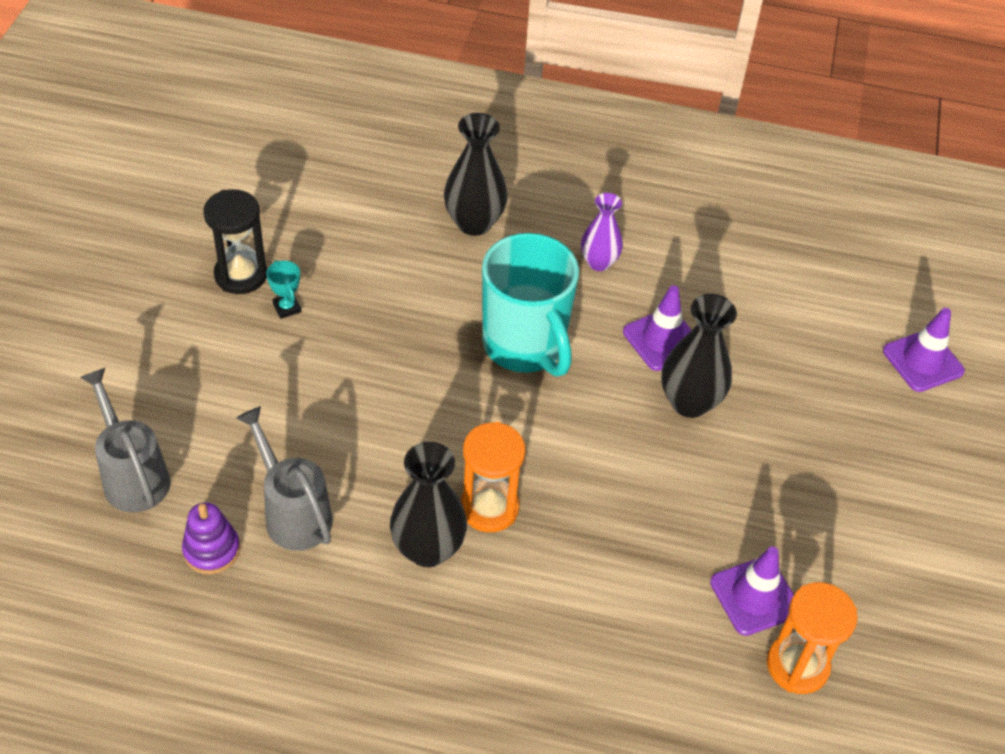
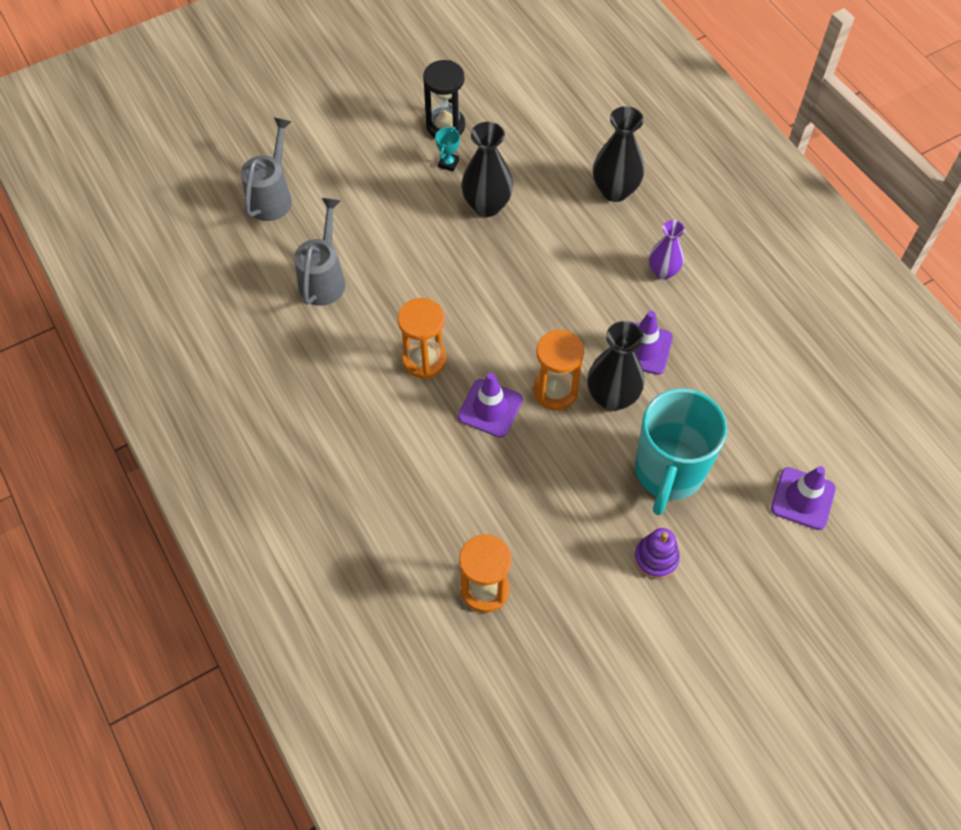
camera: 50 degrees right, 10 degrees up
purple stacking toy [182,502,240,574] -> purple stacking toy moved to [634,528,680,579]
black vase [390,442,467,567] -> black vase moved to [461,122,513,217]
turquoise mug [482,233,579,377] -> turquoise mug moved to [635,388,727,515]
purple traffic cone [710,546,794,636] -> purple traffic cone moved to [458,373,523,438]
none -> orange hourglass [533,329,584,410]

